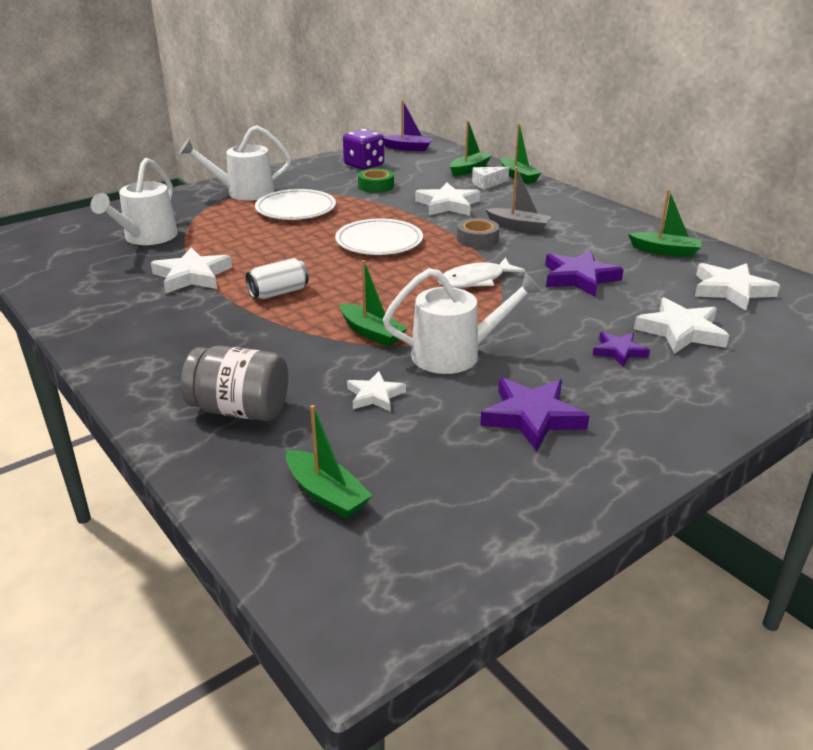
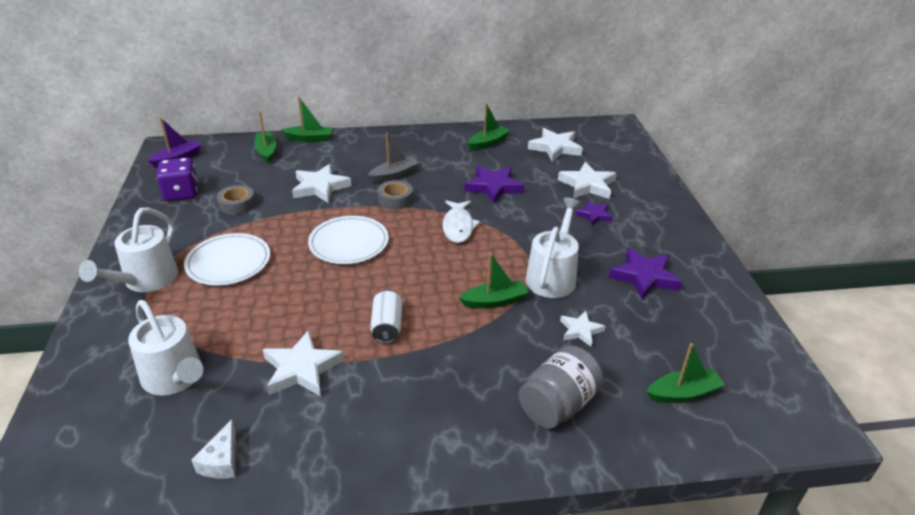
camera: 60 degrees left, 5 degrees up
green tape [358,168,394,193] -> grey tape [217,185,256,215]
white cheese [472,167,510,190] -> white cheese moved to [192,419,236,479]

